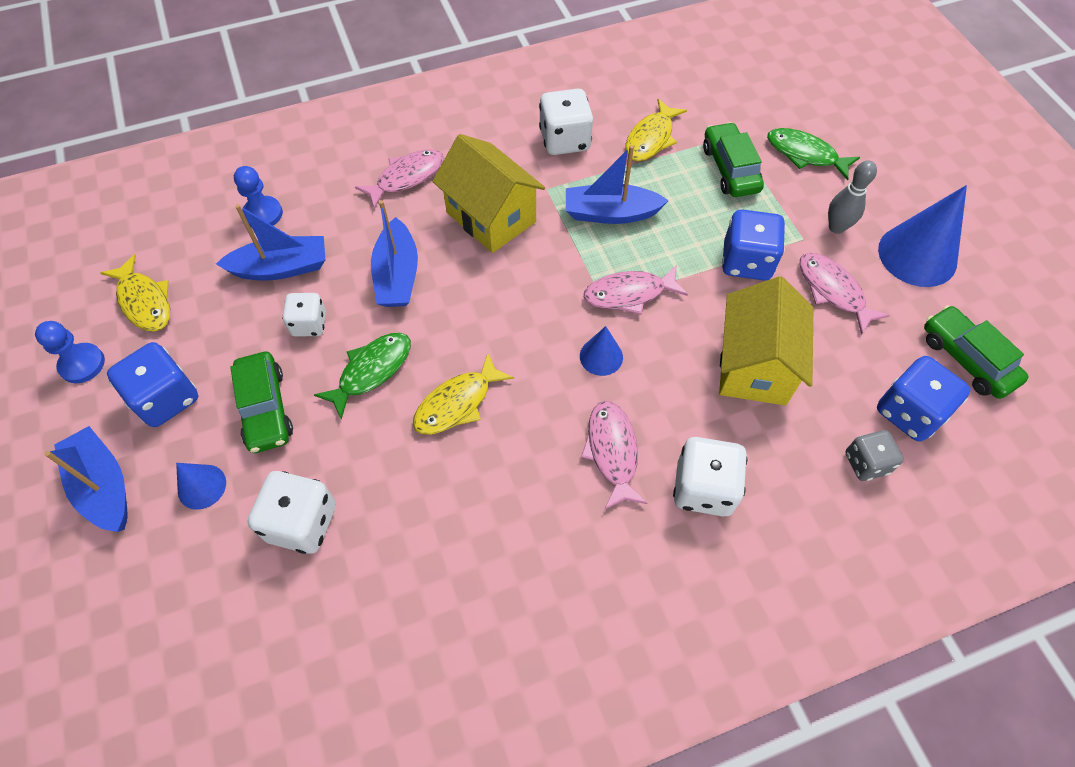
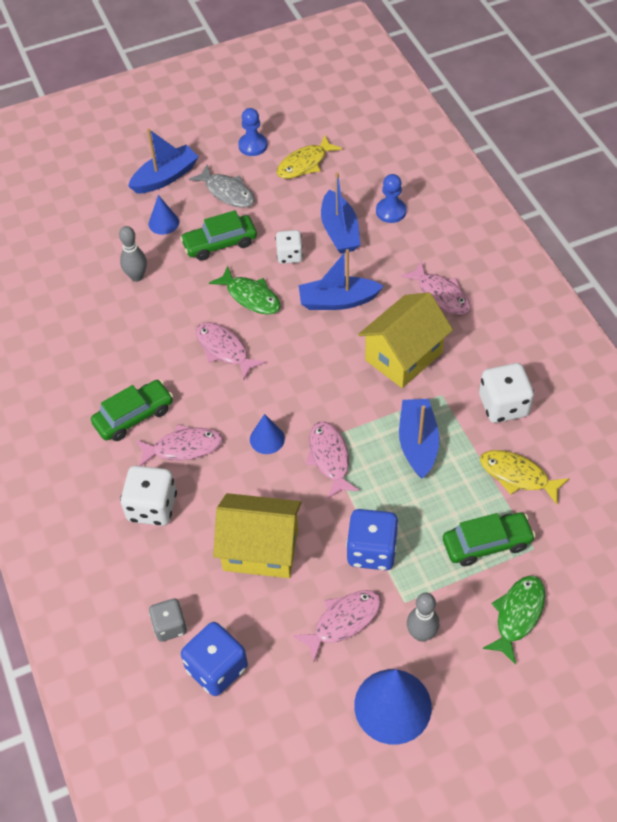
camera: 90 degrees right, 5 degrees down
blue dice [107,342,198,427] -> grey fish [189,165,255,208]
white dice [248,471,336,554] -> grey bowling pin [119,226,147,282]
yellow fish [413,352,514,435] -> pink fish [196,322,266,380]
green car [924,305,1029,399] -> green car moved to [91,380,173,441]

